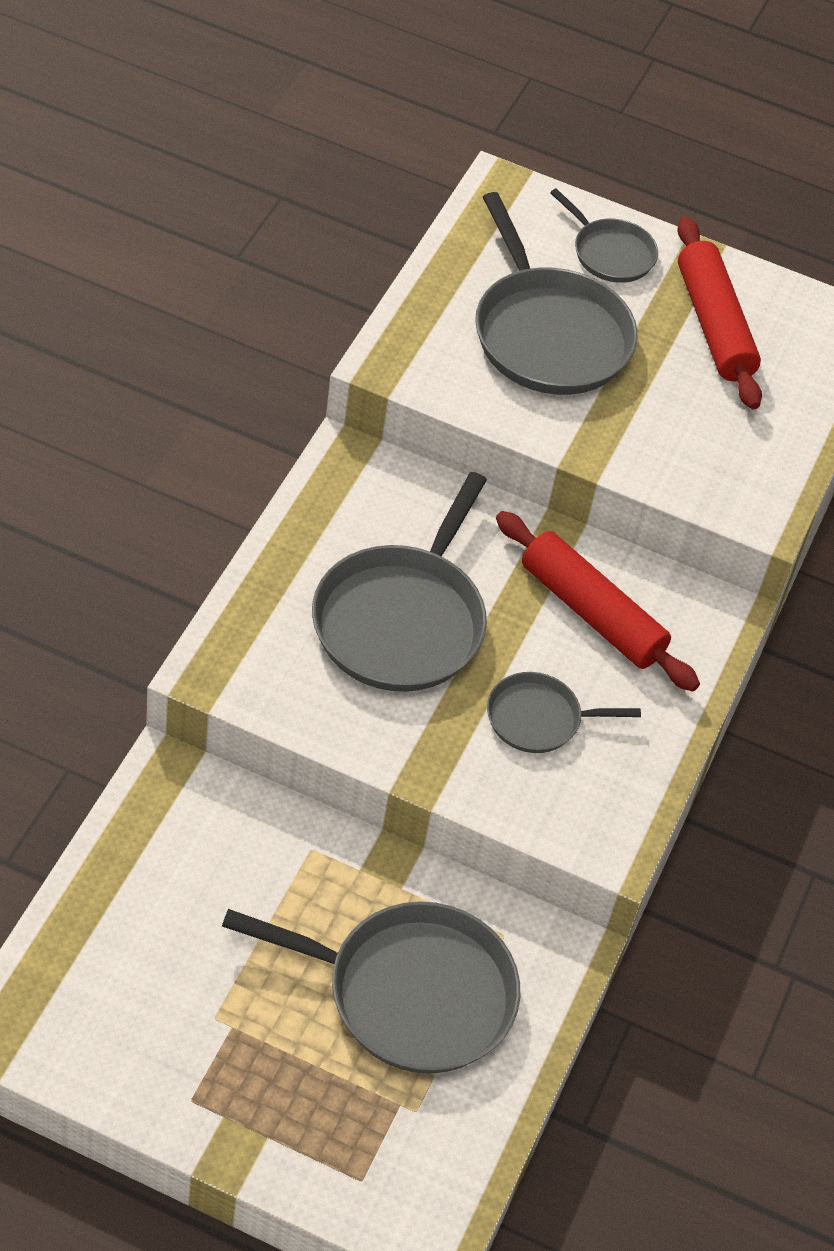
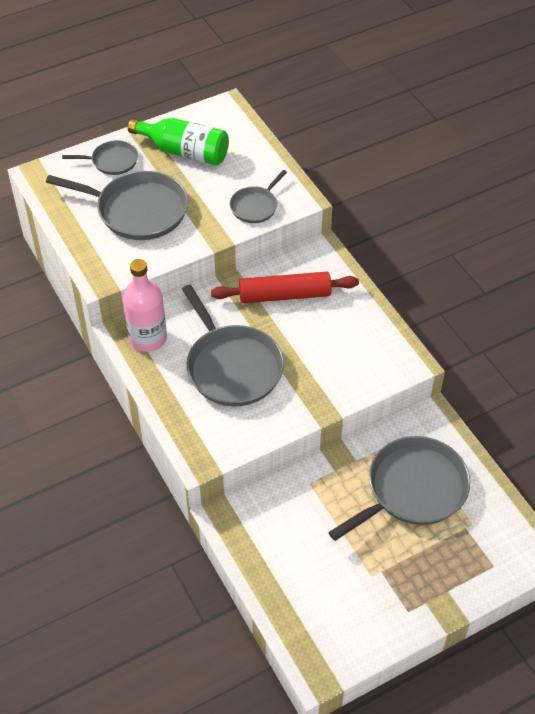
camera: 45 degrees left, 0 degrees up
grey pan [487,672,641,753] -> grey pan moved to [230,170,287,223]
red rolling pin [677,217,762,410] -> green bottle [128,118,229,165]
none -> pink bottle [123,259,167,352]

